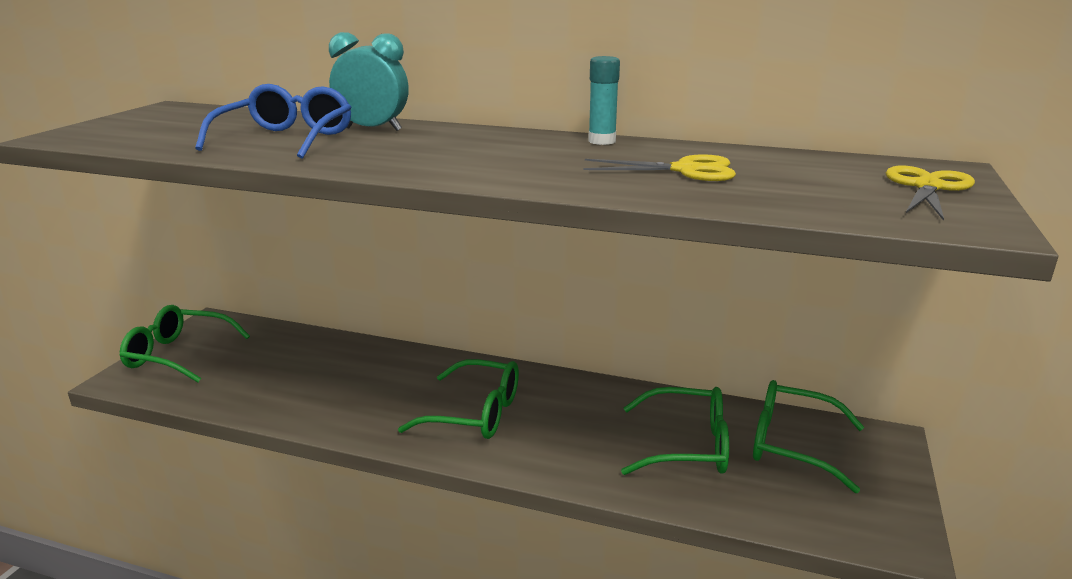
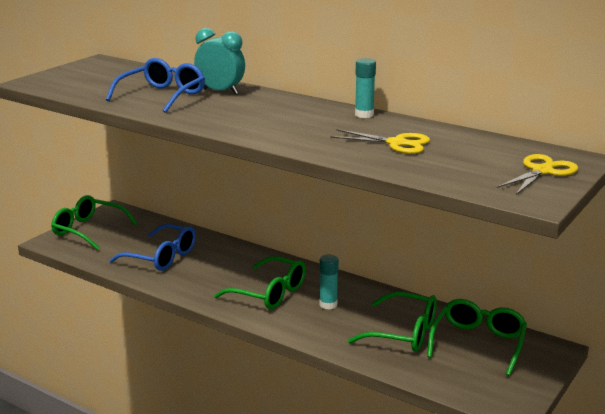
camera: 15 degrees right, 0 degrees up
green glasses [753,380,864,493] -> green glasses turned 75 degrees clockwise [427,299,527,376]
none -> blue glasses [109,224,196,271]
none -> turquoise glue stick [319,255,339,309]

